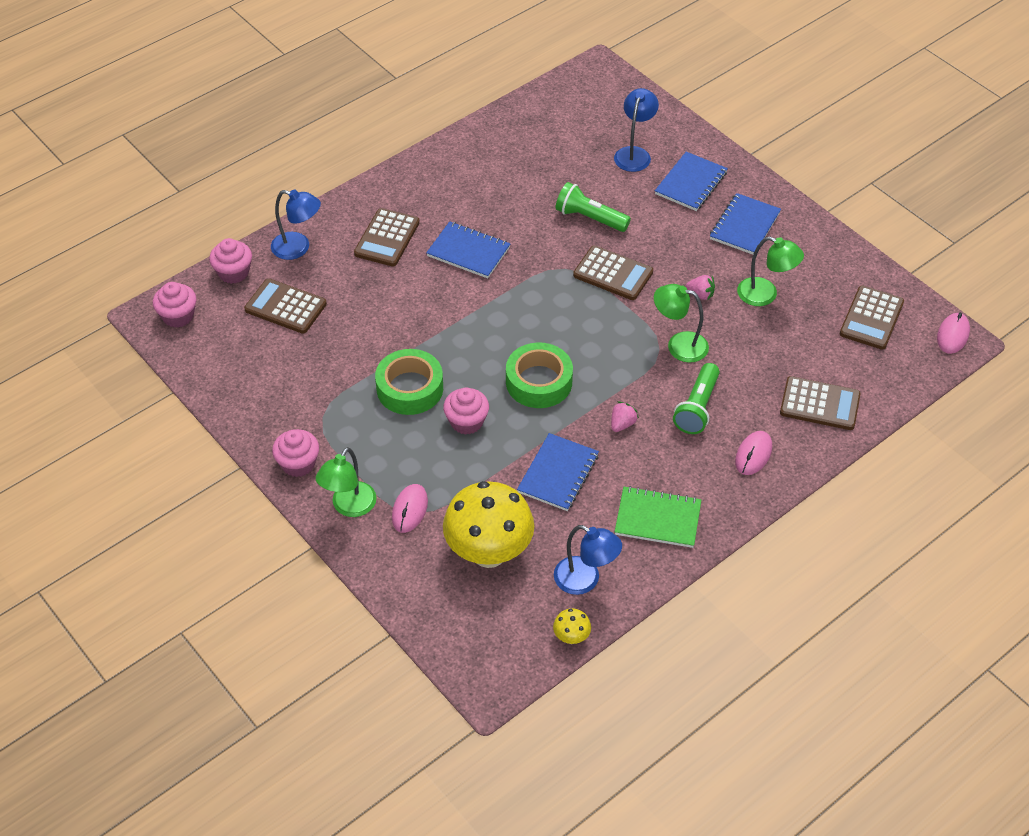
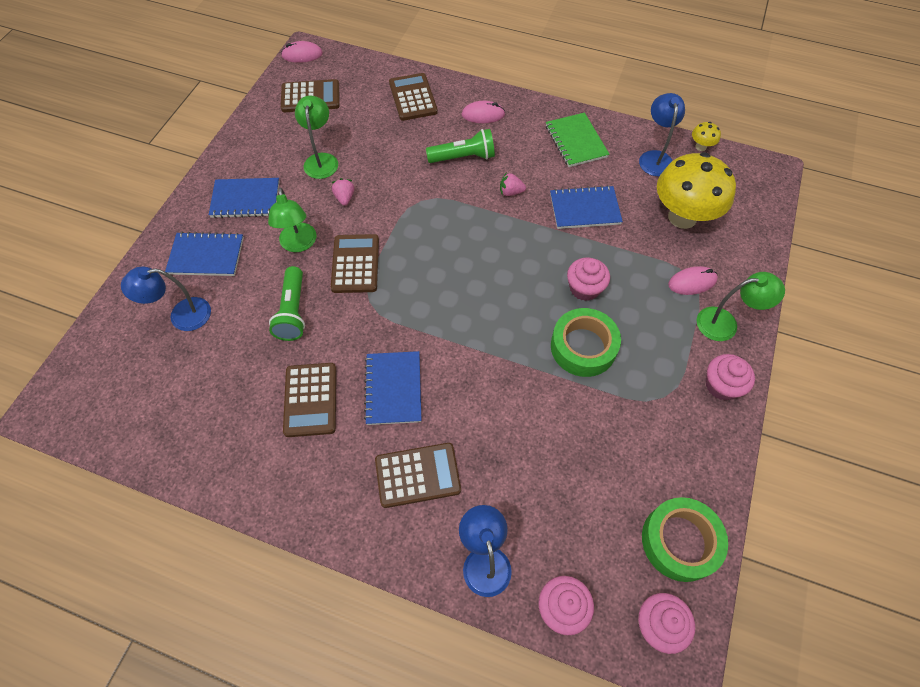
camera: 120 degrees left, 10 degrees up
brown calculator [244,278,327,334] -> brown calculator moved to [283,363,336,437]
green tape [506,342,573,408] -> green tape moved to [642,497,728,582]
green lamp [654,284,709,363] -> green lamp moved to [268,188,316,252]

